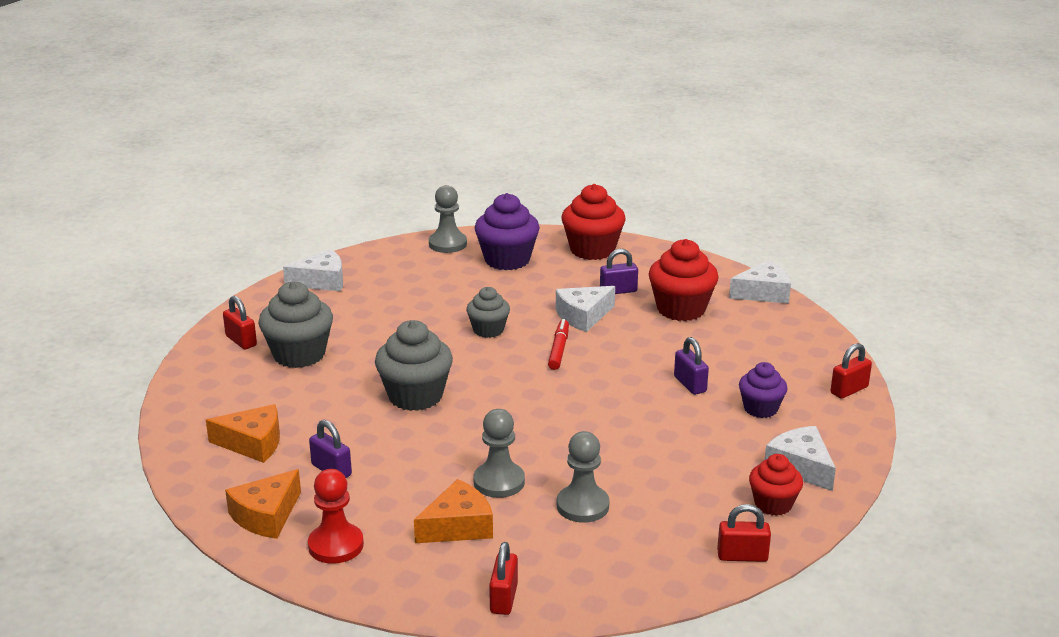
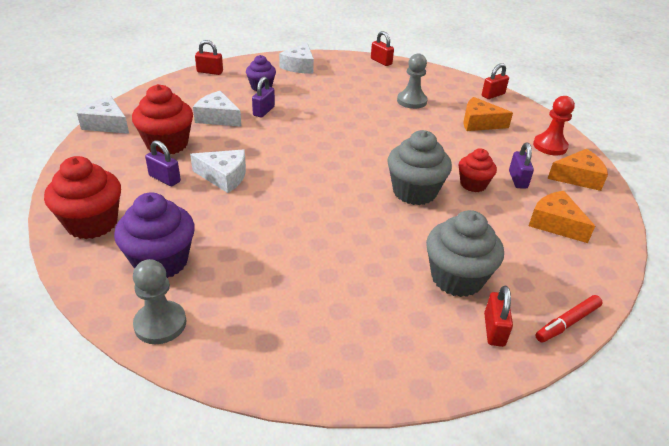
camera: 135 degrees left, 10 degrees up
white cheese [283,249,343,291] -> white cheese moved to [193,91,241,126]
grey cupcake [466,287,510,338] -> none
grey pawn [473,409,525,498] -> none
red marker [548,319,569,370] -> red marker moved to [535,295,603,342]
red cupcake [749,454,803,516] -> red cupcake moved to [459,148,497,192]

